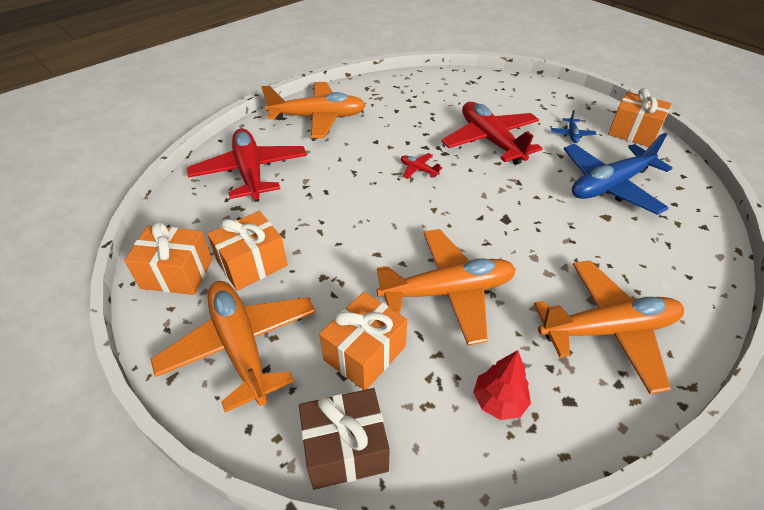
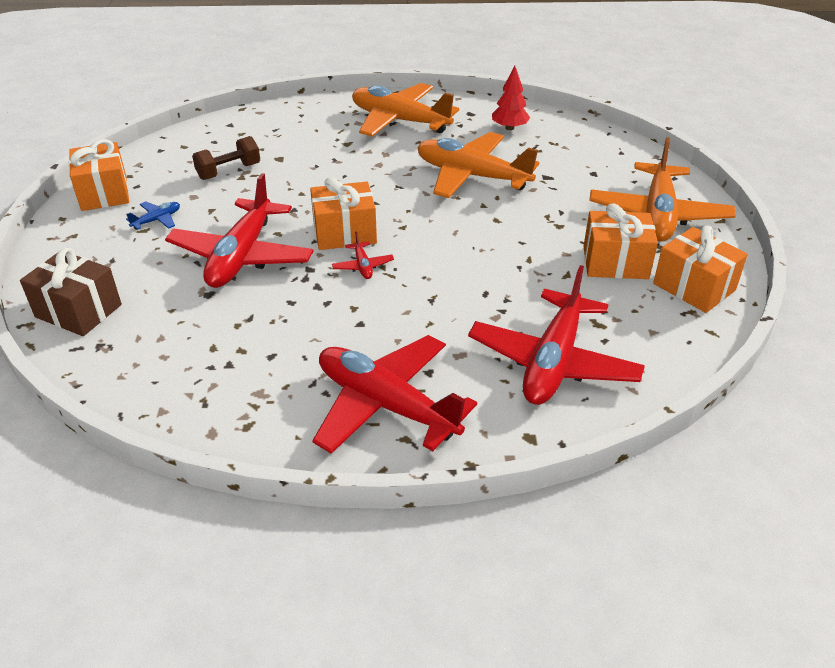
camera: 140 degrees left, 5 degrees down
orange plane [262,82,366,138] -> red plane [312,335,477,454]
brown gift [299,388,390,490] -> brown gift moved to [20,248,122,336]
orange gift [319,292,407,390] -> orange gift moved to [310,177,377,250]
blue plane [564,133,673,215] -> brown dumbbell [192,136,260,180]

